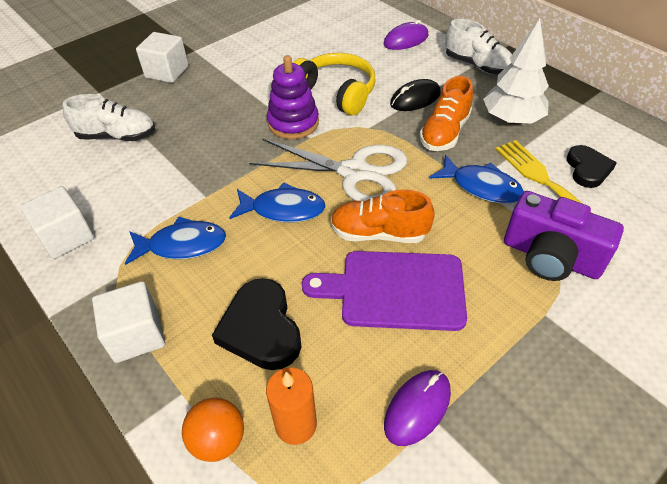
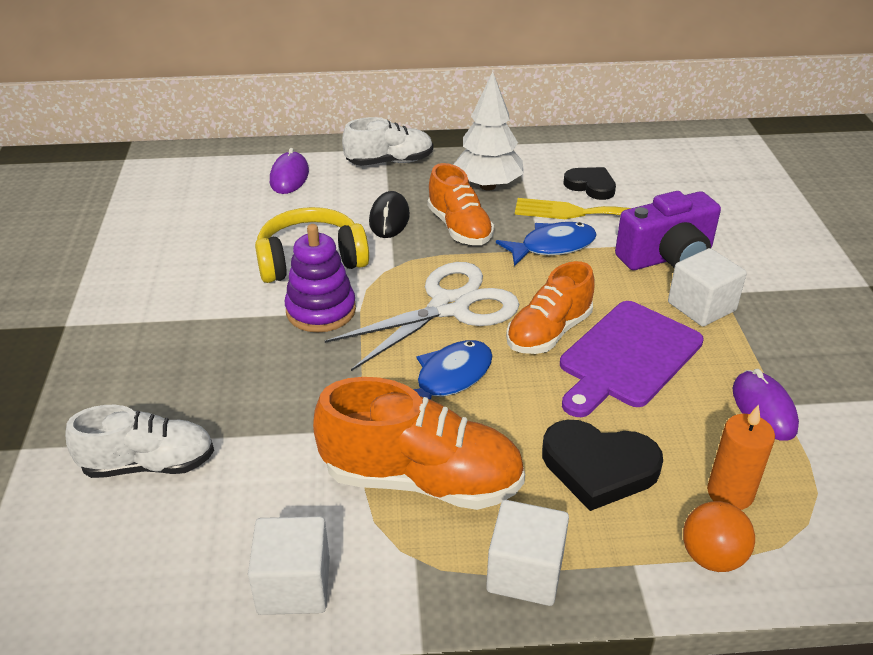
camera: 55 degrees left, 10 degrees down
white shoe [63,94,155,141] -> white shoe turned 45 degrees clockwise [65,405,214,478]
blue fish [125,217,226,265] -> orange shoe [313,377,525,510]
white cube [136,32,189,83] -> white cube moved to [668,248,747,327]

